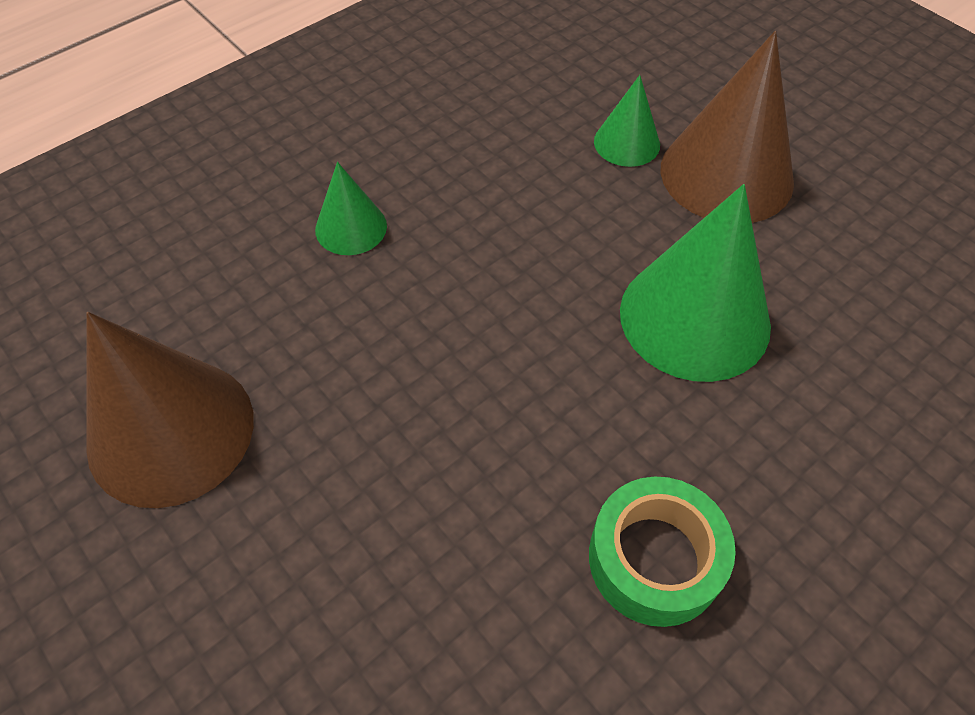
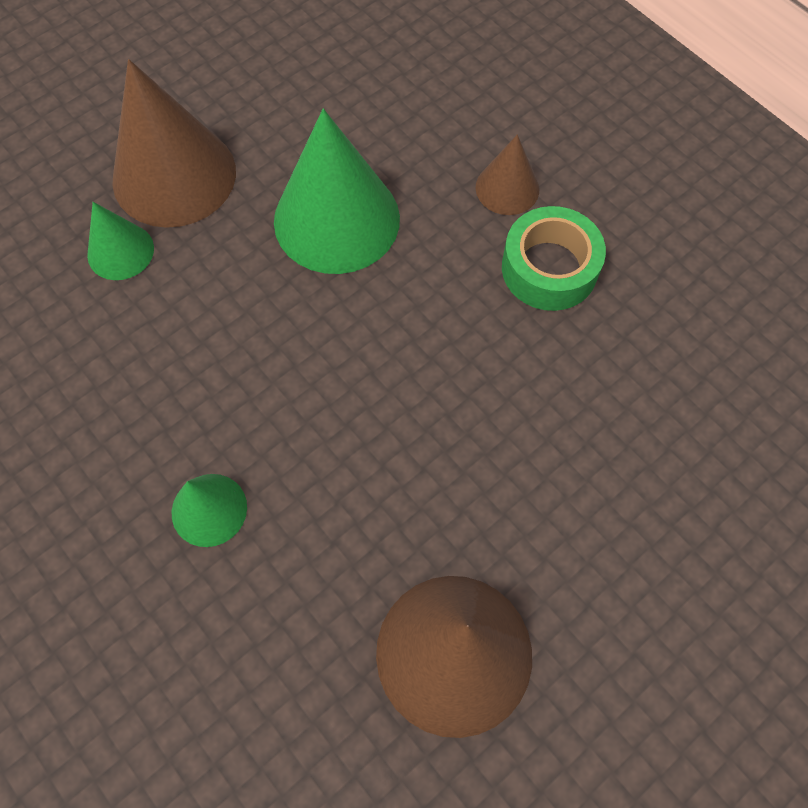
camera: 90 degrees left, 10 degrees up
none -> brown cone [476,134,539,215]

